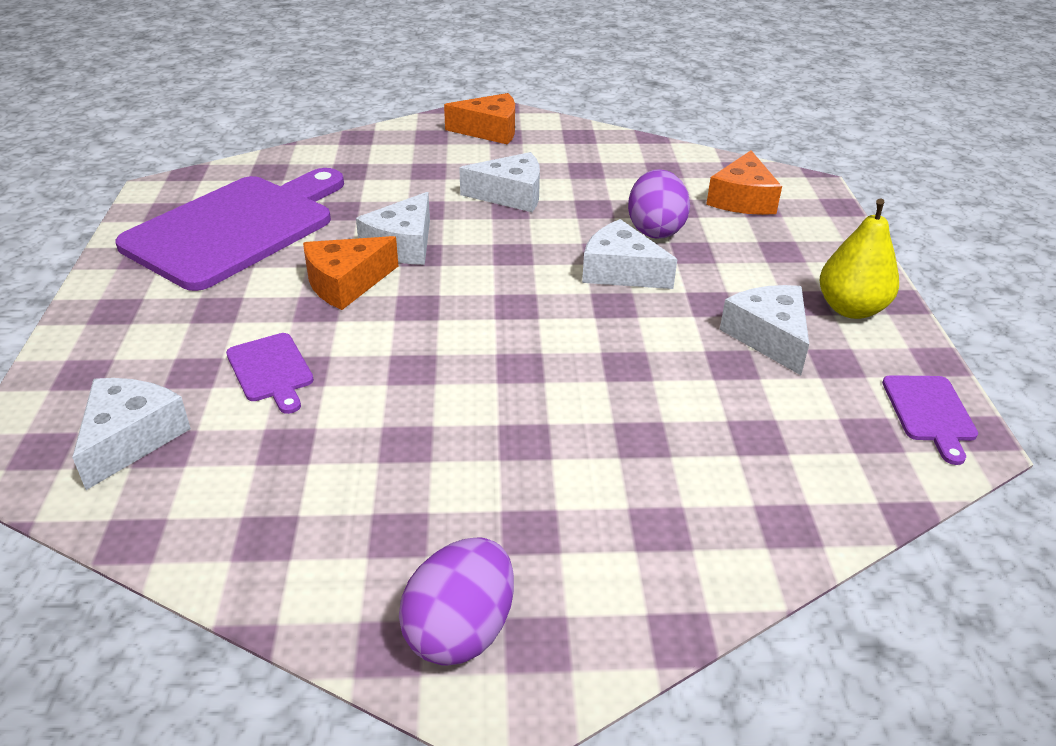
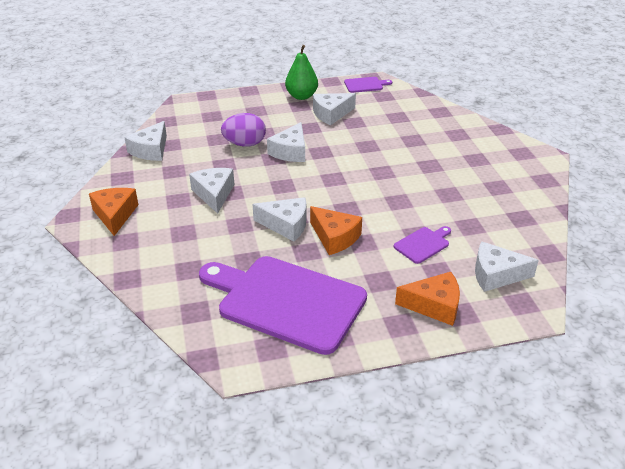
camera: 100 degrees left, 0 degrees up
purple egg [399,537,514,666] -> none
orange cheese [706,150,782,215] -> orange cheese moved to [395,272,460,326]
yellow pear [820,199,899,319] -> green pear [285,45,318,100]
none -> white cheese [124,121,167,161]

